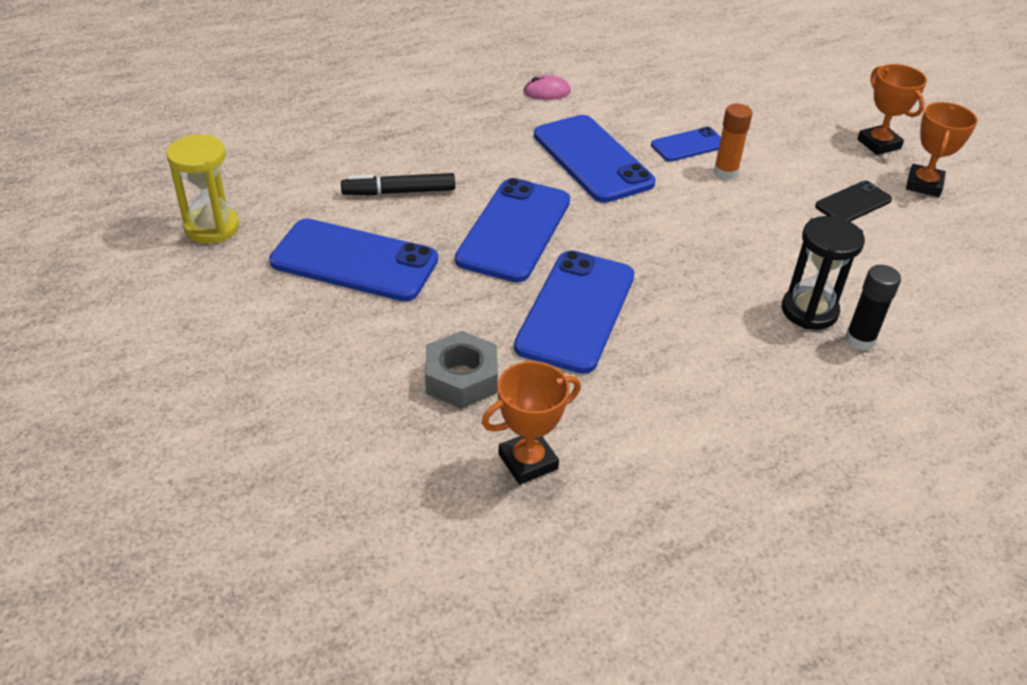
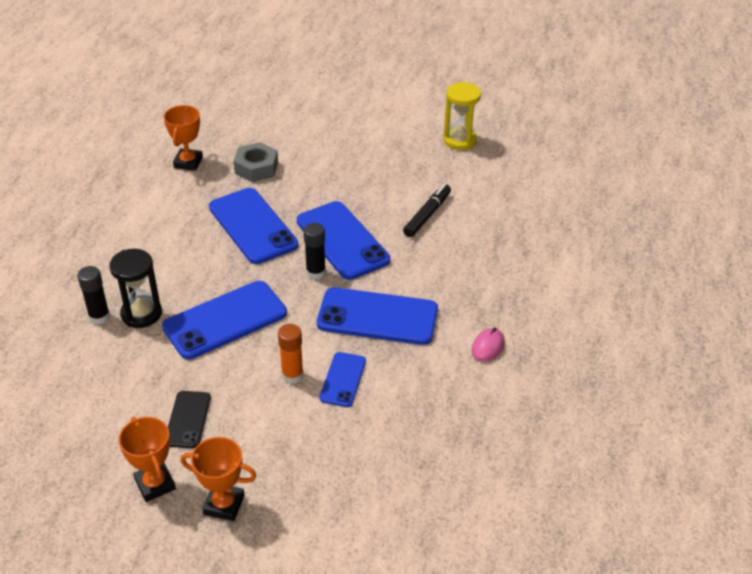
camera: 130 degrees right, 0 degrees up
blue phone [269,219,438,301] -> blue phone moved to [162,281,287,359]
none -> black glue stick [304,223,326,280]

